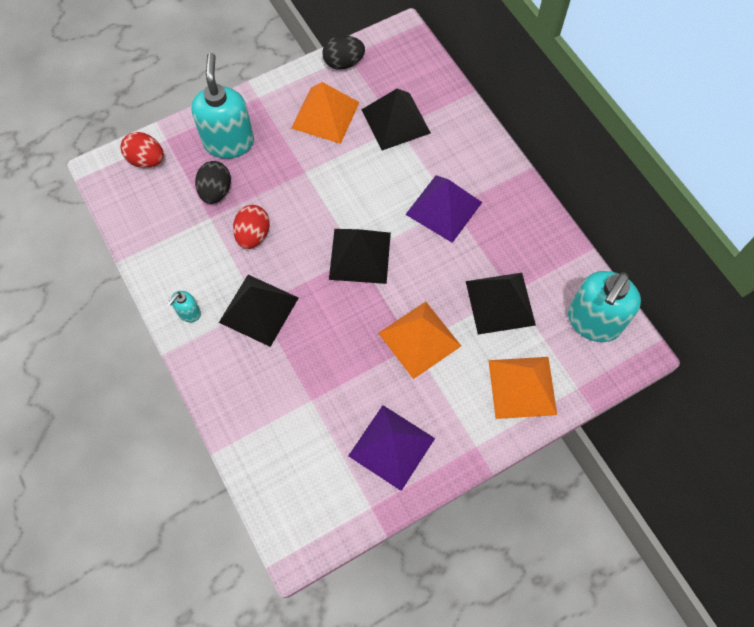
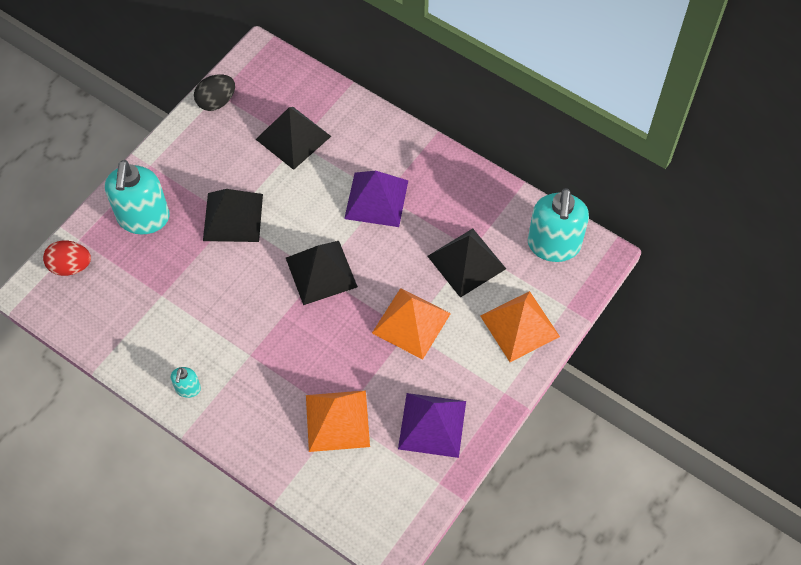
camera: 25 degrees left, 5 degrees down
turquoise soap dispenser [191,53,254,159] -> turquoise soap dispenser turned 150 degrees counterclockwise [105,160,170,234]
black egg [195,161,231,204] -> none
black pyramid [219,275,299,347] -> black pyramid moved to [203,189,263,242]
red egg [233,205,270,249] -> none
orange pyramid [291,82,360,144] -> orange pyramid moved to [306,390,370,452]

